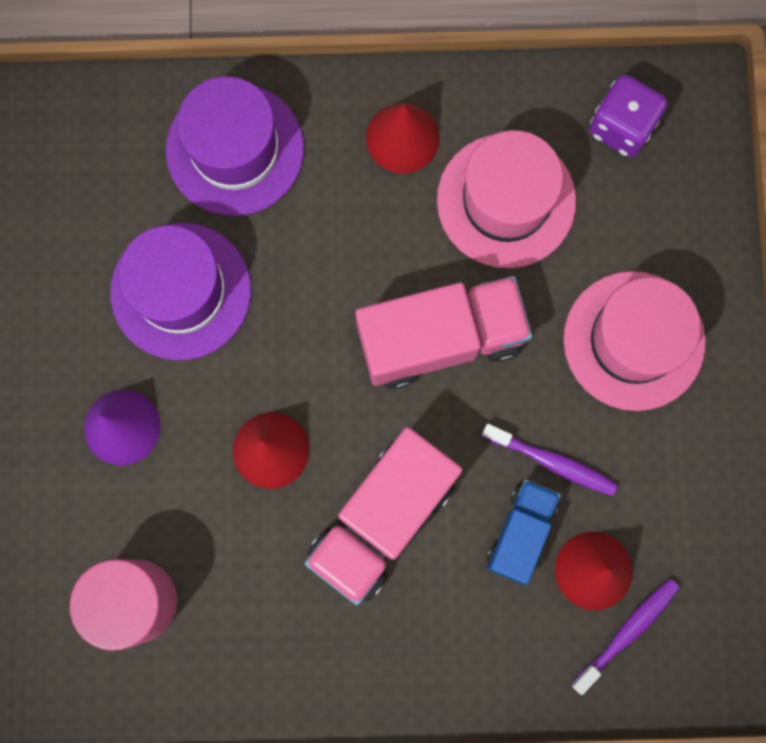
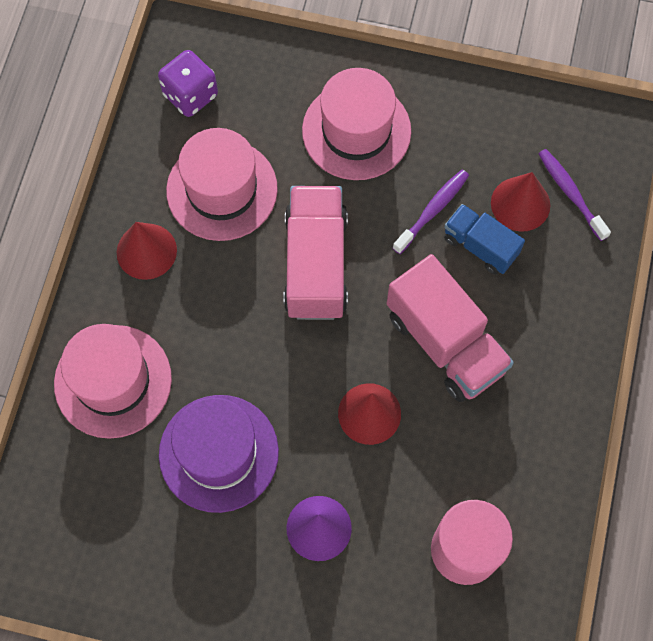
camera: 75 degrees left, 10 degrees down
purple hat [166,76,304,216] -> pink hat [54,324,172,439]

